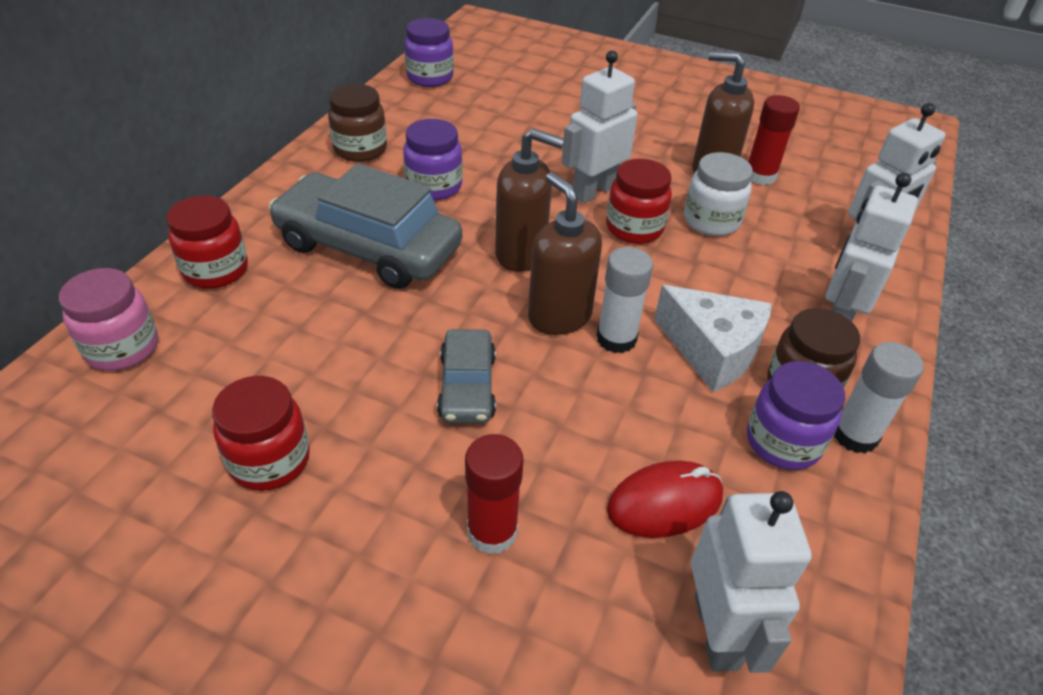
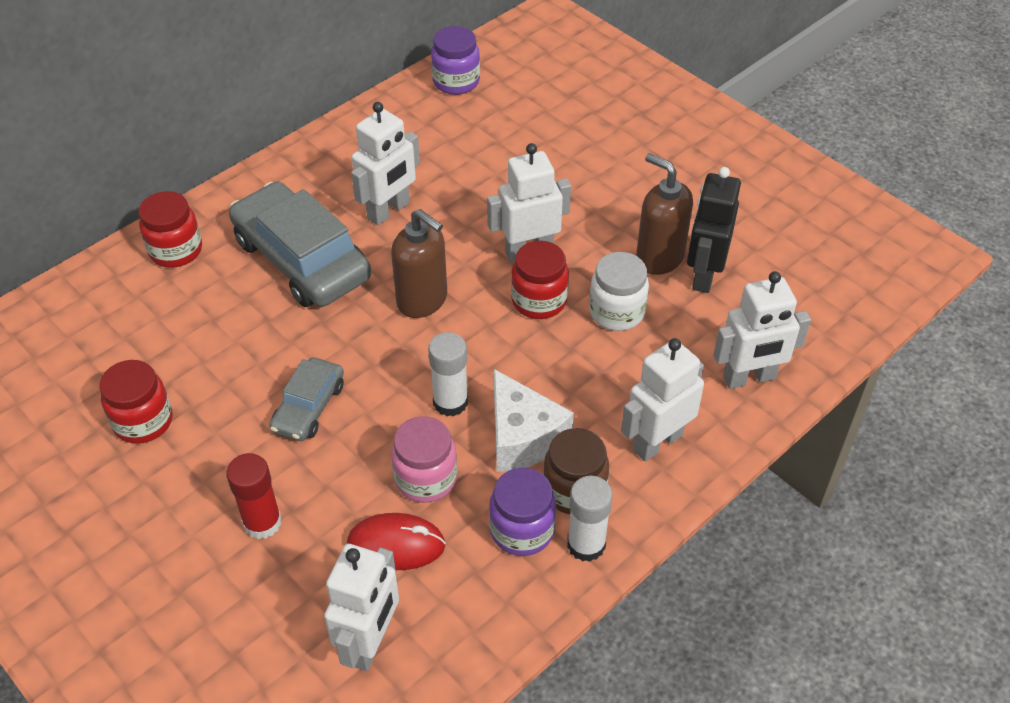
camera: 25 degrees right, 5 degrees up
pink jar [59,268,158,371] -> pink jar moved to [391,416,457,503]
brown jar [328,84,387,162] -> none
purple jar [403,119,463,201] -> white robot [351,102,420,226]
brown soap dispenser [528,172,602,335] -> none
red glue stick [749,95,800,185] -> black robot [687,167,741,293]

